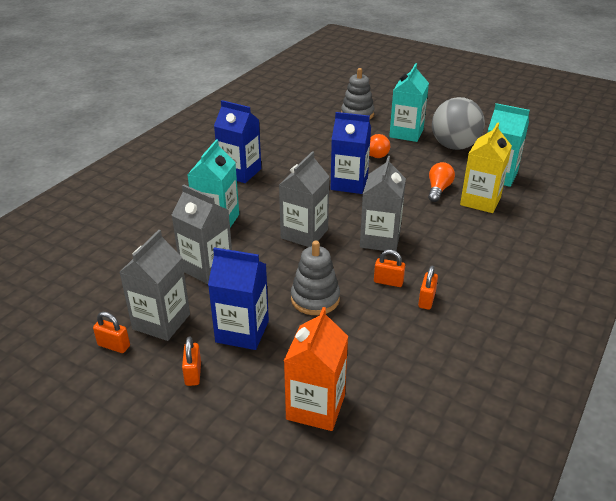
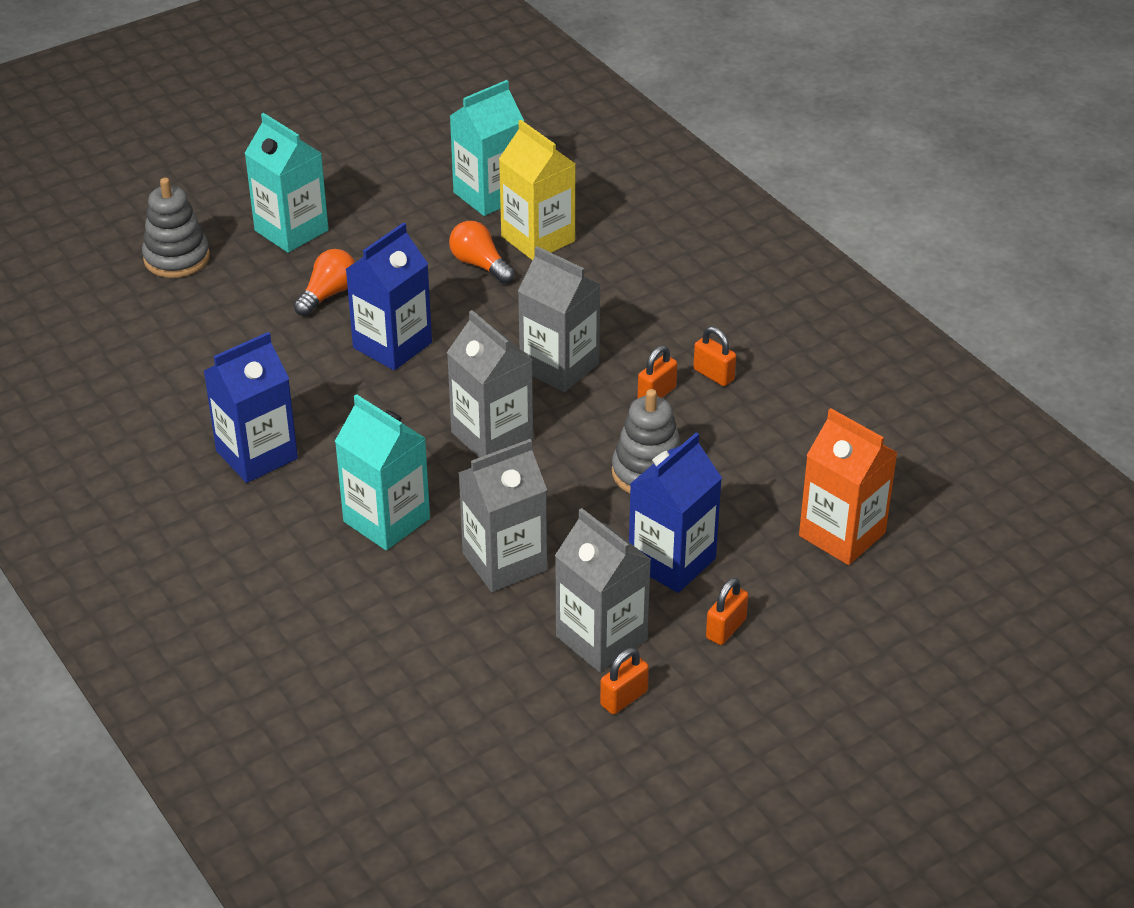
camera: 65 degrees left, 5 degrees up
orange padlock [182,336,201,386] -> orange padlock turned 75 degrees counterclockwise [706,578,748,645]
grey ball [432,97,485,150] -> none

